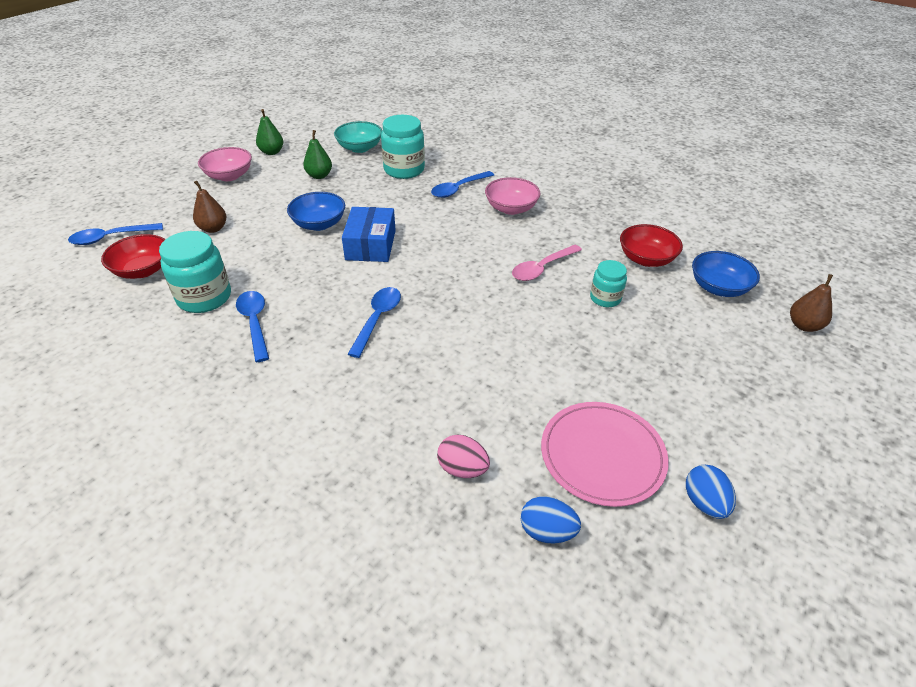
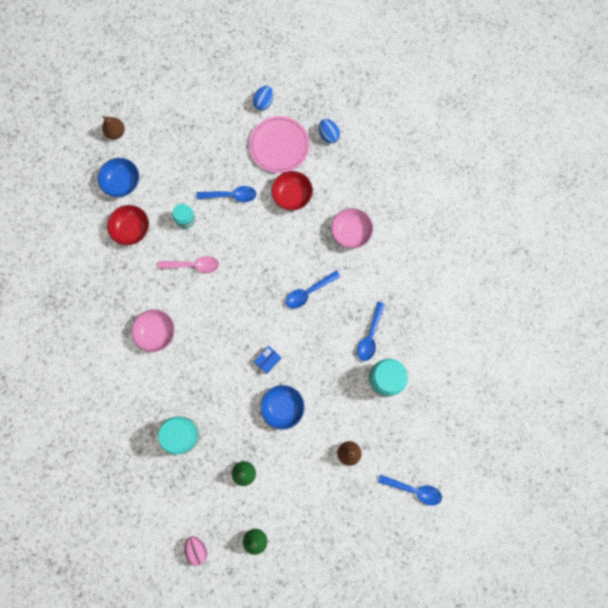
camera: 140 degrees left, 35 degrees up
red bowl [101,234,165,279] -> red bowl moved to [271,171,313,211]
pink bowl [198,147,252,181] -> pink bowl moved to [331,208,373,249]
turquoise bowl [334,121,382,153] -> none
blue box [342,207,396,262] -> blue box [254,346,281,374], size x0.55
blue spoon [431,171,494,198] -> blue spoon moved to [196,186,256,202]
pink egg [437,434,490,478] -> pink egg moved to [184,536,207,566]

